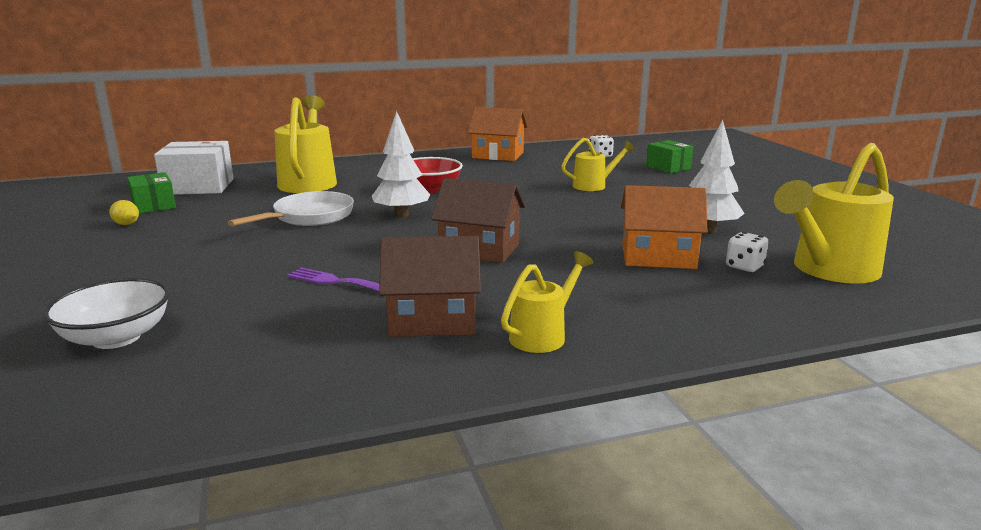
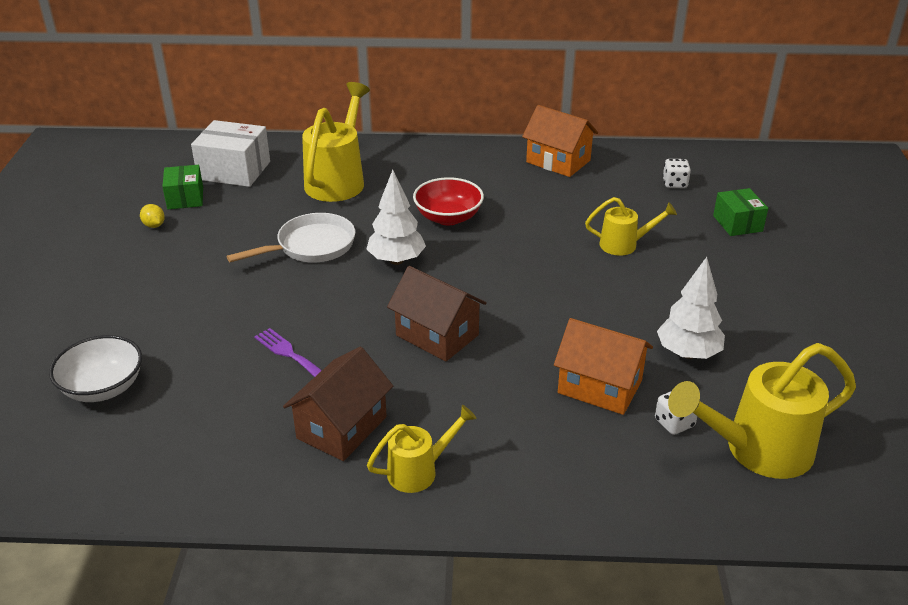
camera: 20 degrees right, 15 degrees up
brown house [379,236,481,337] -> brown house turned 75 degrees counterclockwise [283,347,393,461]

